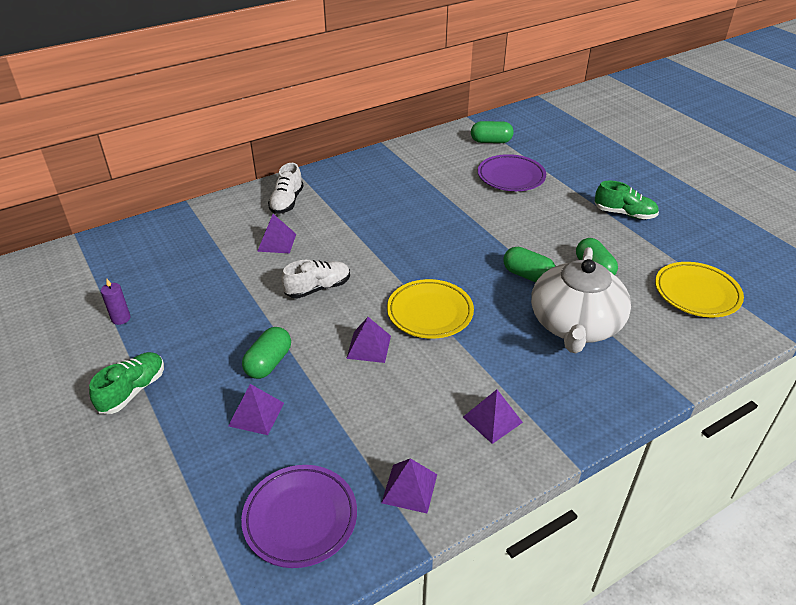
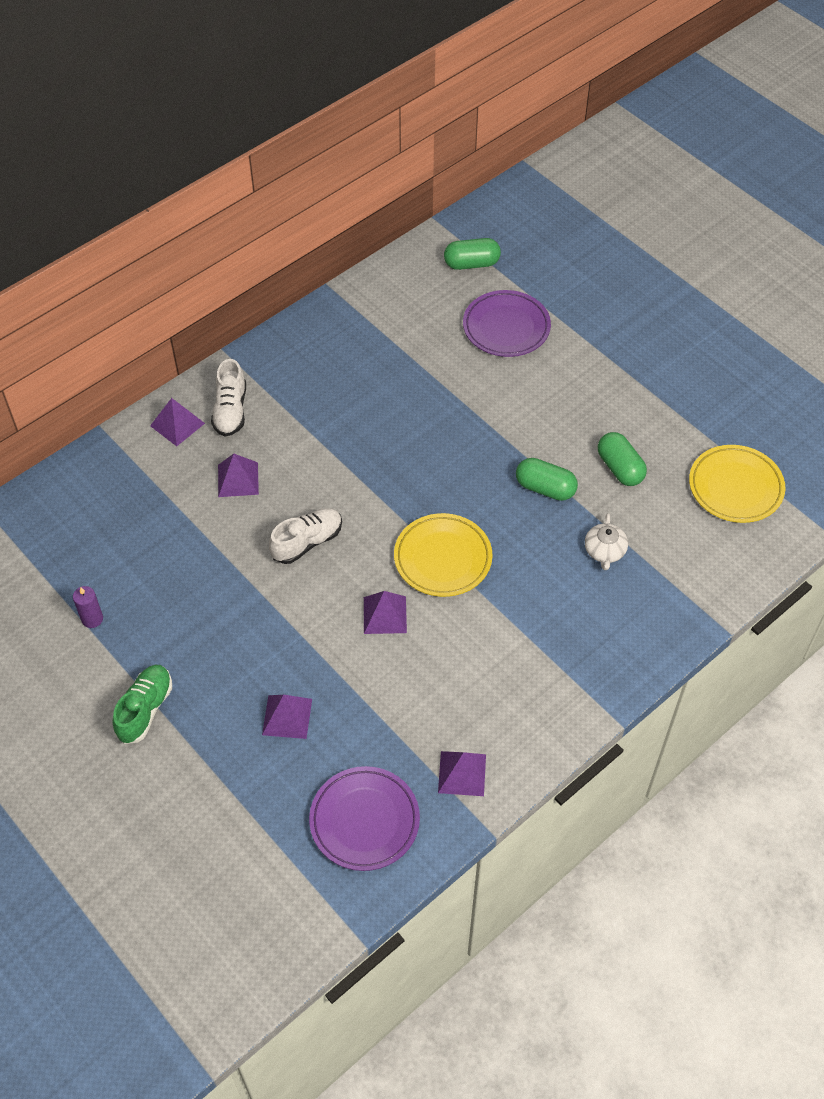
camera: 10 degrees left, 15 degrees up
green capsule [242,327,291,379] -> none
purple pyramid [463,389,523,444] -> purple pyramid moved to [150,398,205,446]
white teapot [531,247,631,353] -> white teapot [585,513,628,570], size x0.41
green shoe [595,181,659,219] -> none

